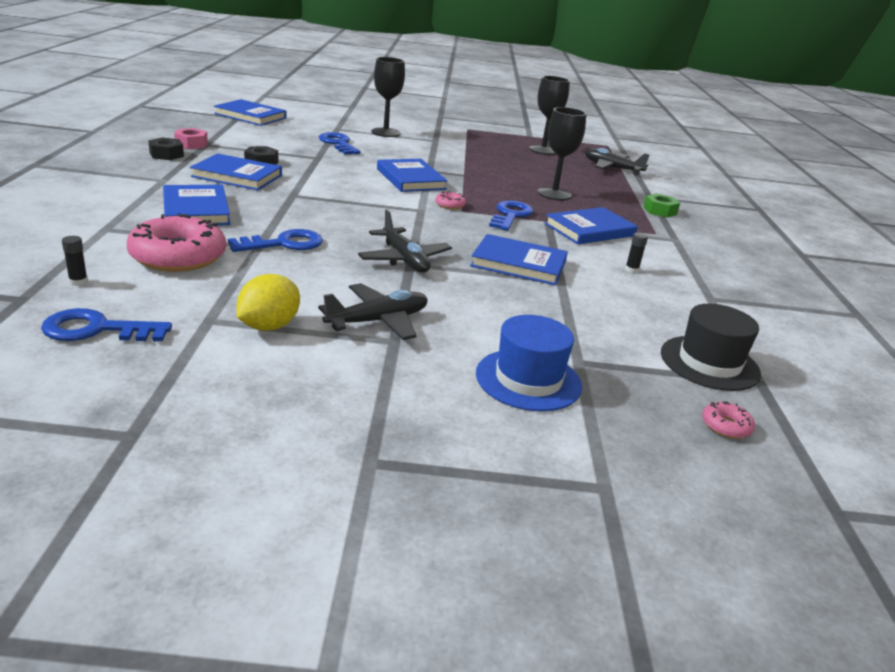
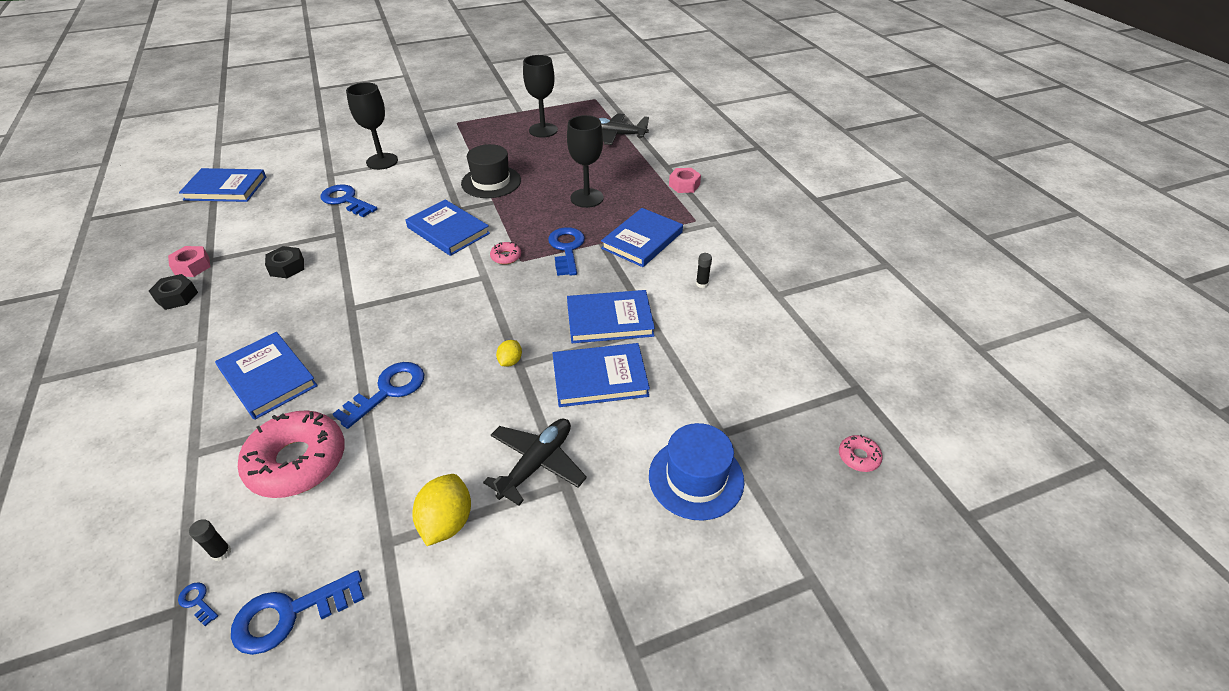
camera: 20 degrees left, 15 degrees up
blue book [190,154,282,190] -> blue book moved to [553,343,650,407]
black plane [358,209,452,273] -> yellow lemon [496,340,522,367]
green nut [643,193,680,217] -> pink nut [669,168,701,193]
black hat [661,304,761,391] -> black hat moved to [461,144,521,198]
none -> blue key [178,582,218,626]

